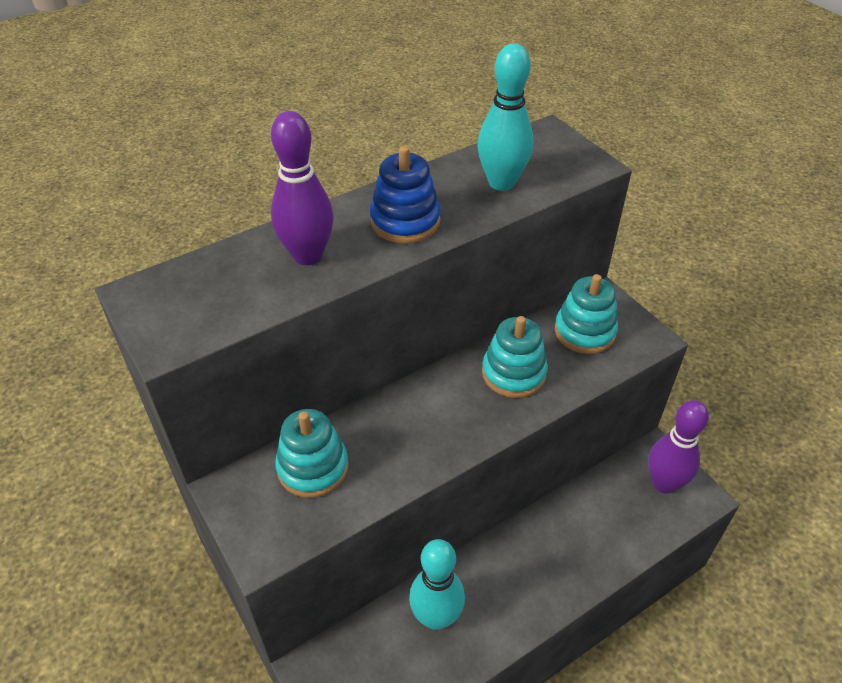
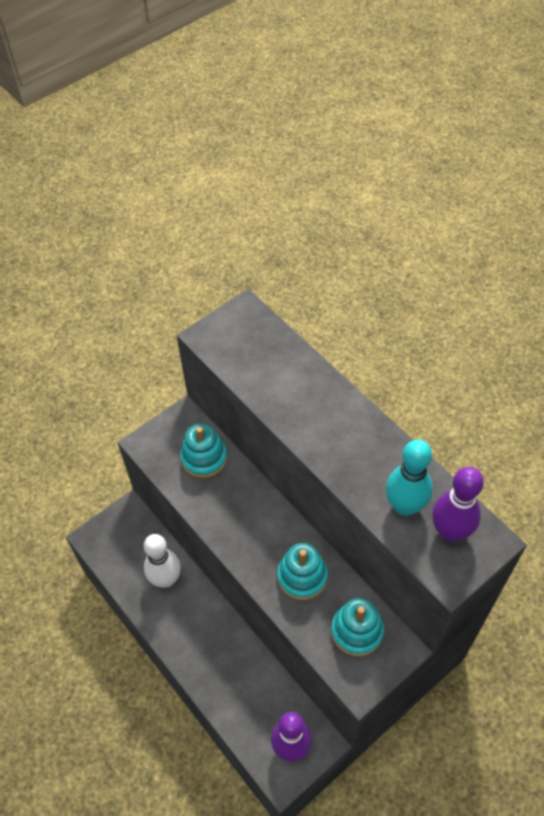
camera: 85 degrees right, 10 degrees up
purple bowling pin [271,111,334,265] -> purple bowling pin moved to [433,467,484,542]
blue stacking toy [370,146,441,244] -> none
turquoise bowling pin [409,539,465,630] -> white bowling pin [144,534,181,588]

